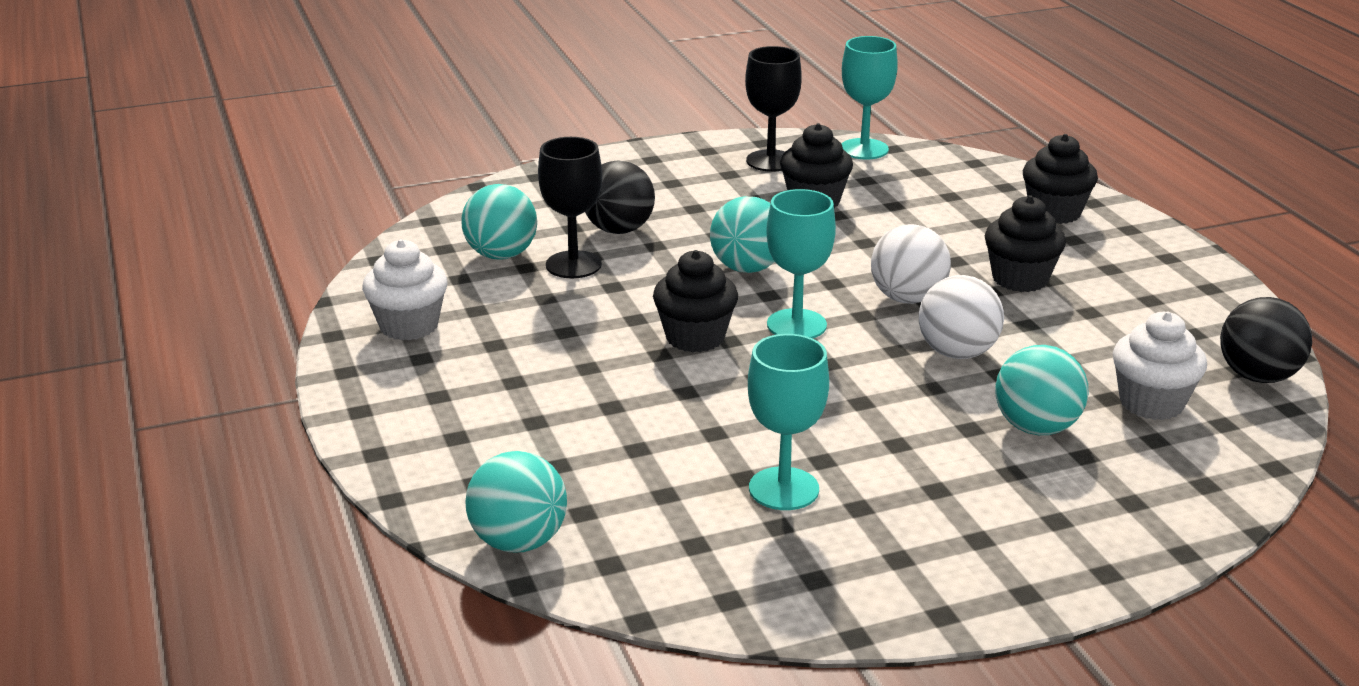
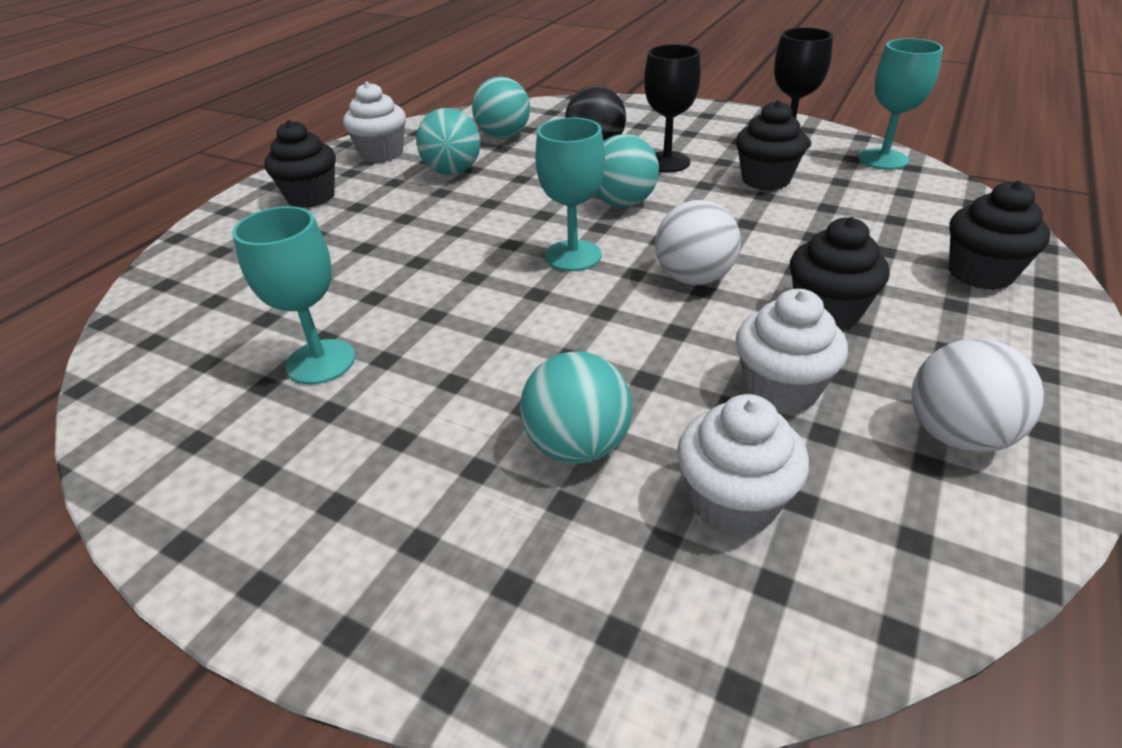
camera: 50 degrees right, 10 degrees up
turquoise ball [465,451,567,552] -> turquoise ball moved to [416,108,480,175]
black goblet [538,137,602,278] -> black goblet moved to [644,44,701,173]
black cupcake [653,250,738,353] -> black cupcake moved to [264,120,336,208]
white ball [919,275,1004,359] -> white ball moved to [911,339,1044,453]
black ball [1220,297,1312,383] -> none
none -> white cupcake [736,289,848,414]

